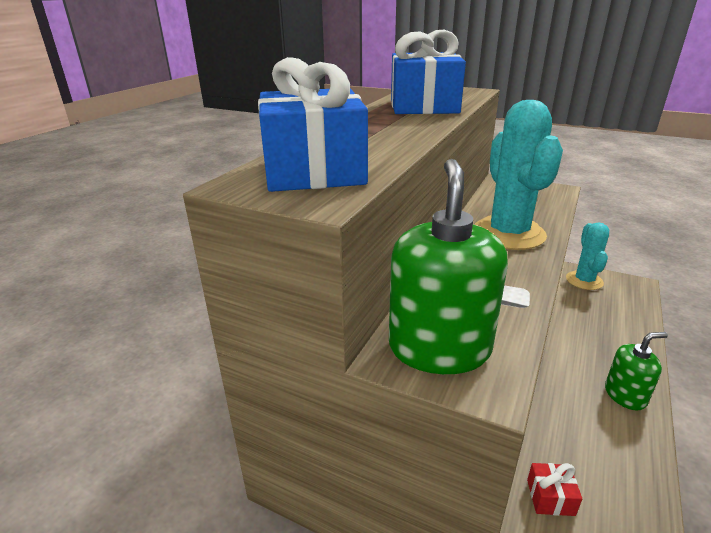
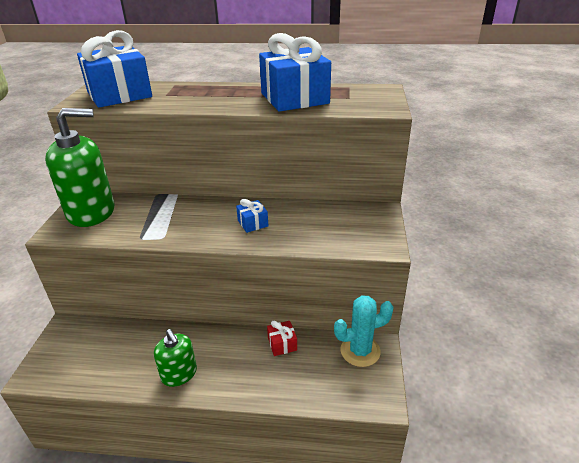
camera: 70 degrees right, 5 degrees up
turquoise cactus [474,100,563,250] -> blue gift [236,199,268,233]
red gift [527,463,582,516] -> red gift moved to [267,321,297,356]

